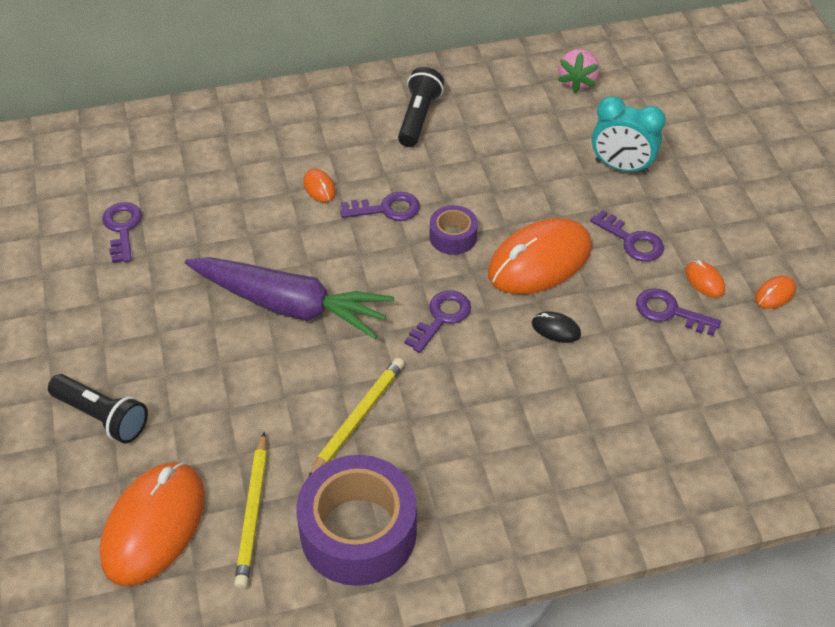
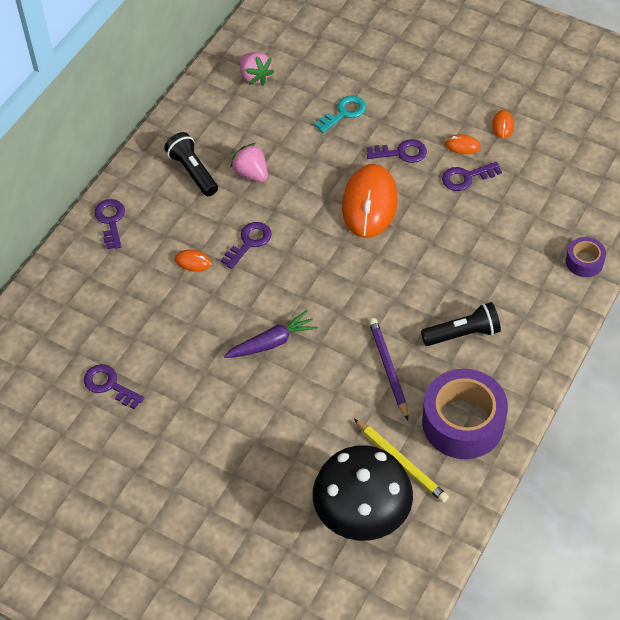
camera: 45 degrees left, 5 degrees up
black flashlight [48,374,148,443] -> black flashlight moved to [421,302,501,346]
orange mouse [100,462,205,586] -> black mushroom [313,445,413,541]
purple carrot [185,257,394,339] -> purple carrot [224,310,318,358], size x0.58
yellow pencil [309,358,404,476] -> purple pencil [369,318,408,420]
purple key [404,291,471,353] -> purple key moved to [94,199,125,249]
purple tape [430,205,478,255] -> purple tape moved to [566,237,606,277]
black mouse [532,312,581,343] -> none
turquoise clock [592,96,666,174] -> turquoise key [314,95,366,133]
none -> pink strawberry [230,143,268,182]

